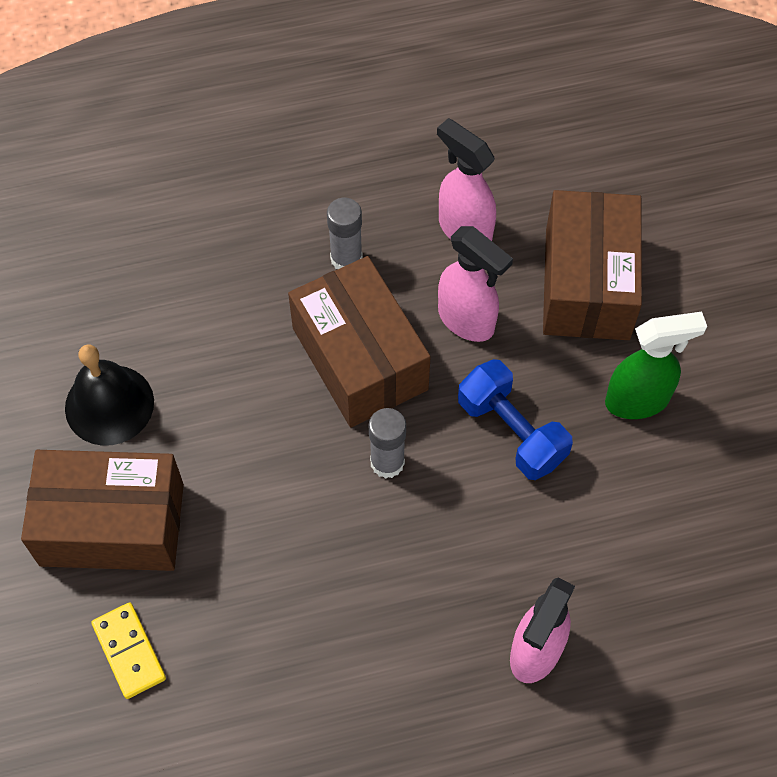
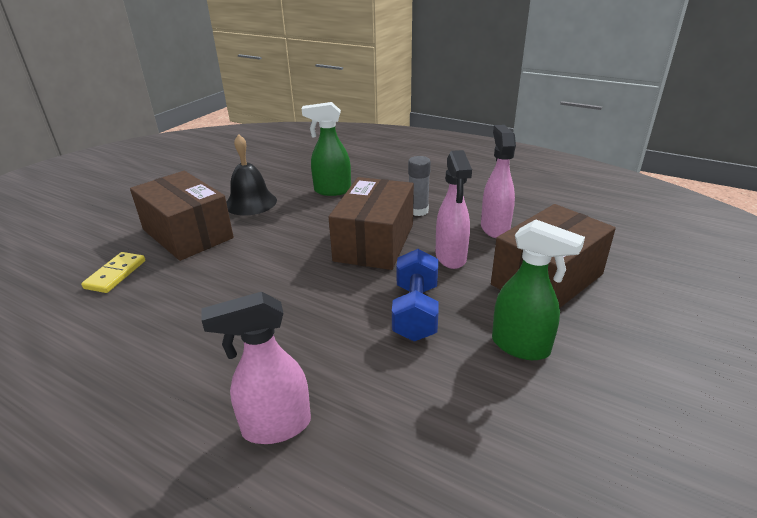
camera: 45 degrees right, 30 degrees down
grey glue stick [369,408,406,479] -> none
none -> green spray bottle [302,102,351,196]

